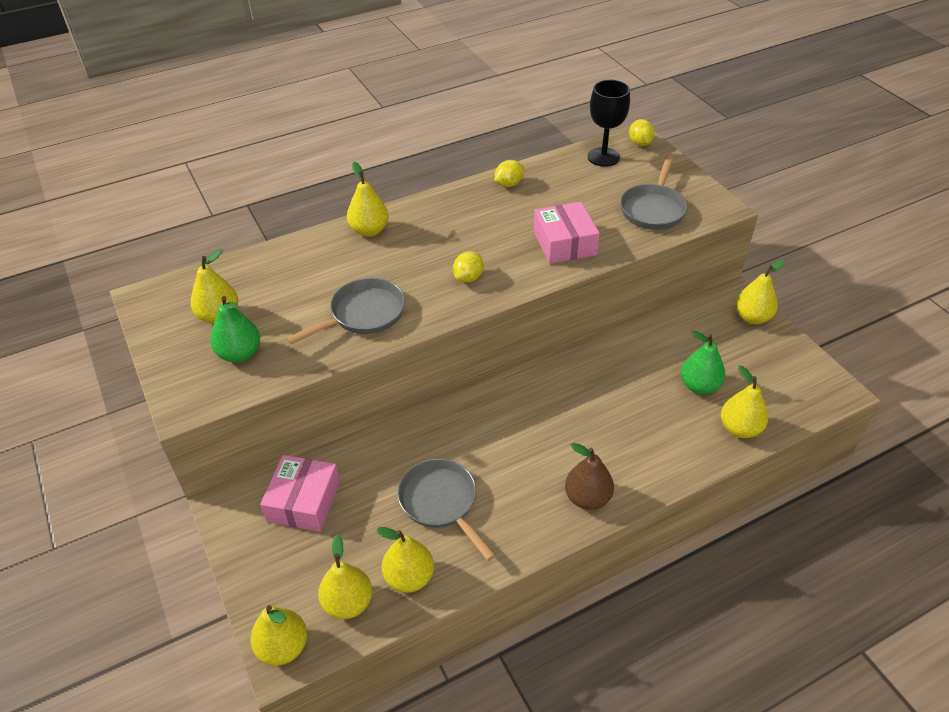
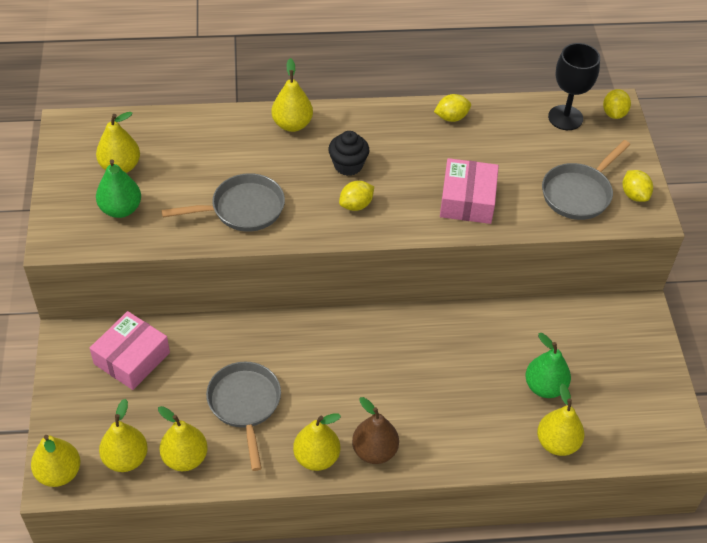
camera: 20 degrees right, 5 degrees up
yellow pear [736,260,785,324] -> yellow pear moved to [293,413,341,471]
none -> black cupcake [328,131,370,176]
none -> yellow lemon [622,170,653,202]

